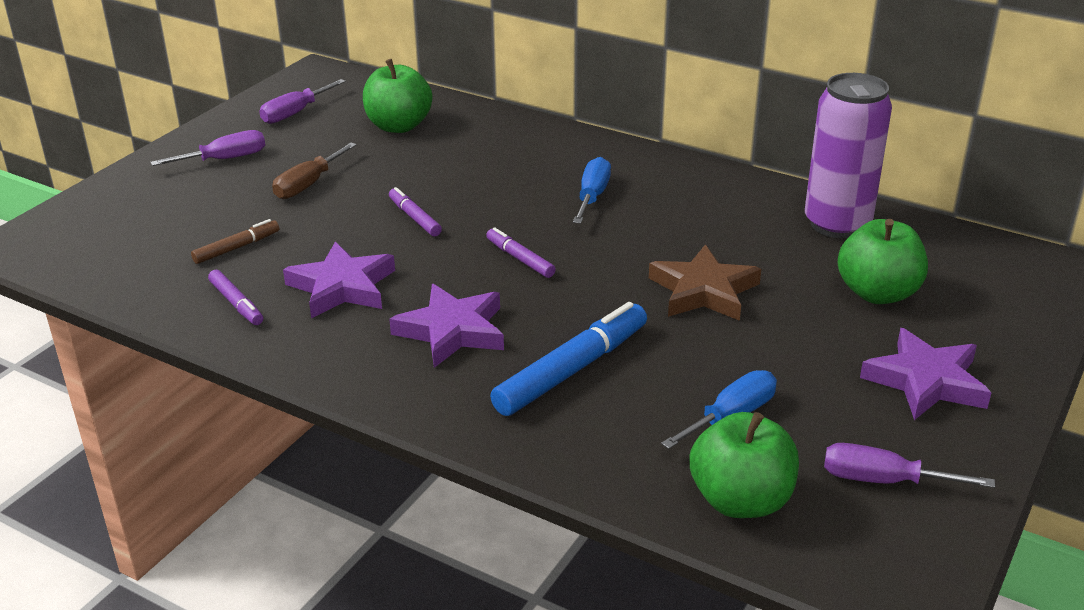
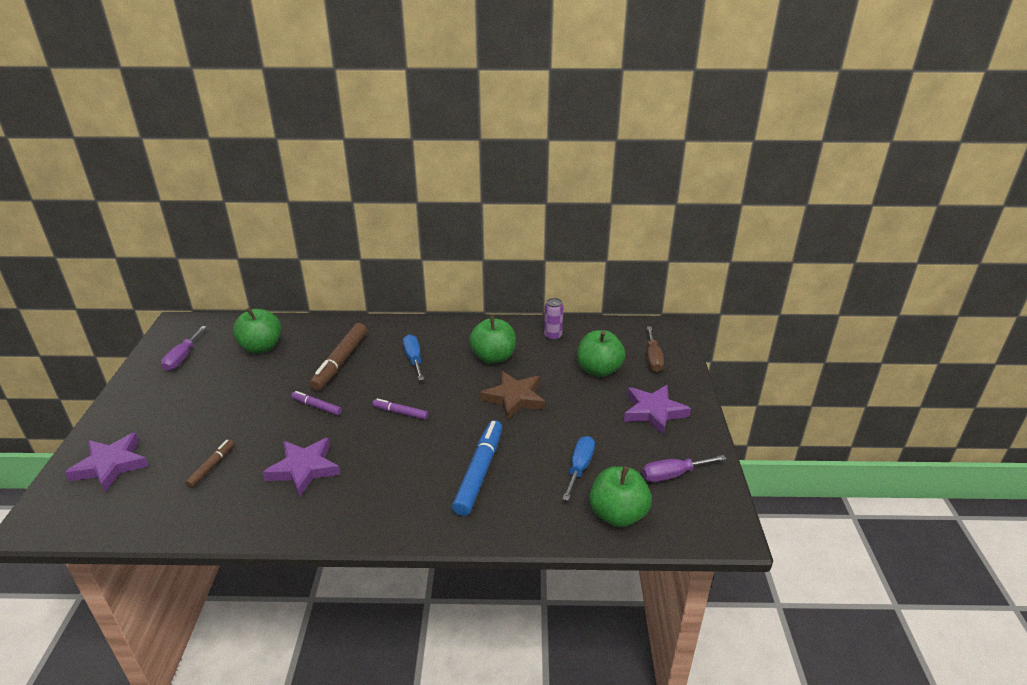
camera: 30 degrees left, 0 degrees up
purple screwdriver [151,130,265,166] -> none
purple marker [208,270,263,325] -> none
brown screwdriver [272,143,357,199] -> brown screwdriver moved to [647,327,664,372]
purple star [389,284,504,368] -> purple star moved to [64,432,149,492]
purple can [805,73,892,238] -> purple can [544,298,564,341], size x0.48
none -> brown marker [309,323,367,391]
none -> green apple [469,316,516,364]

